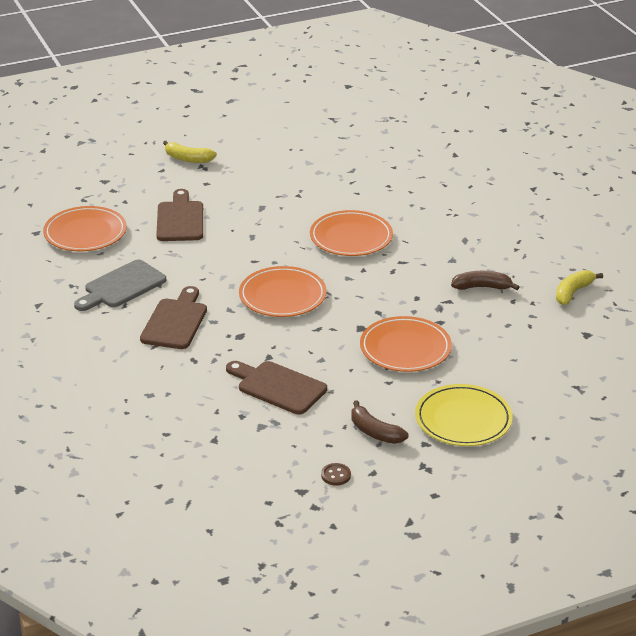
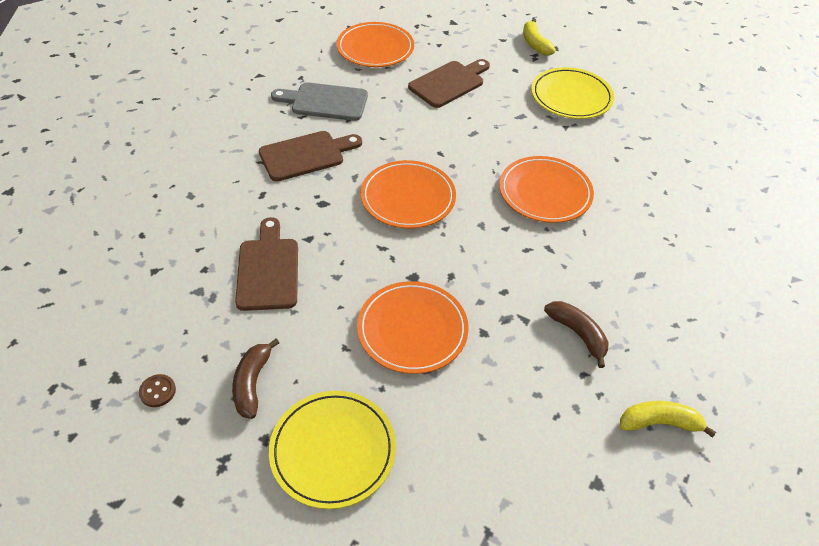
camera: 50 degrees right, 15 degrees up
none -> yellow plate [531,67,614,119]

